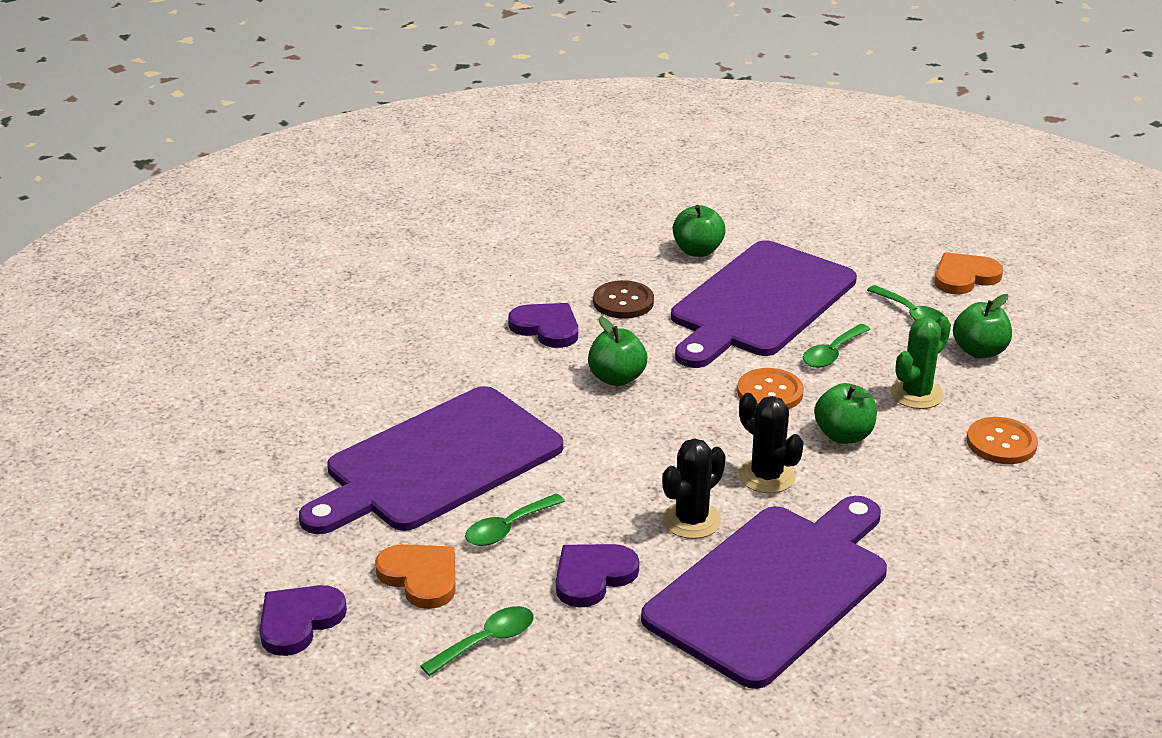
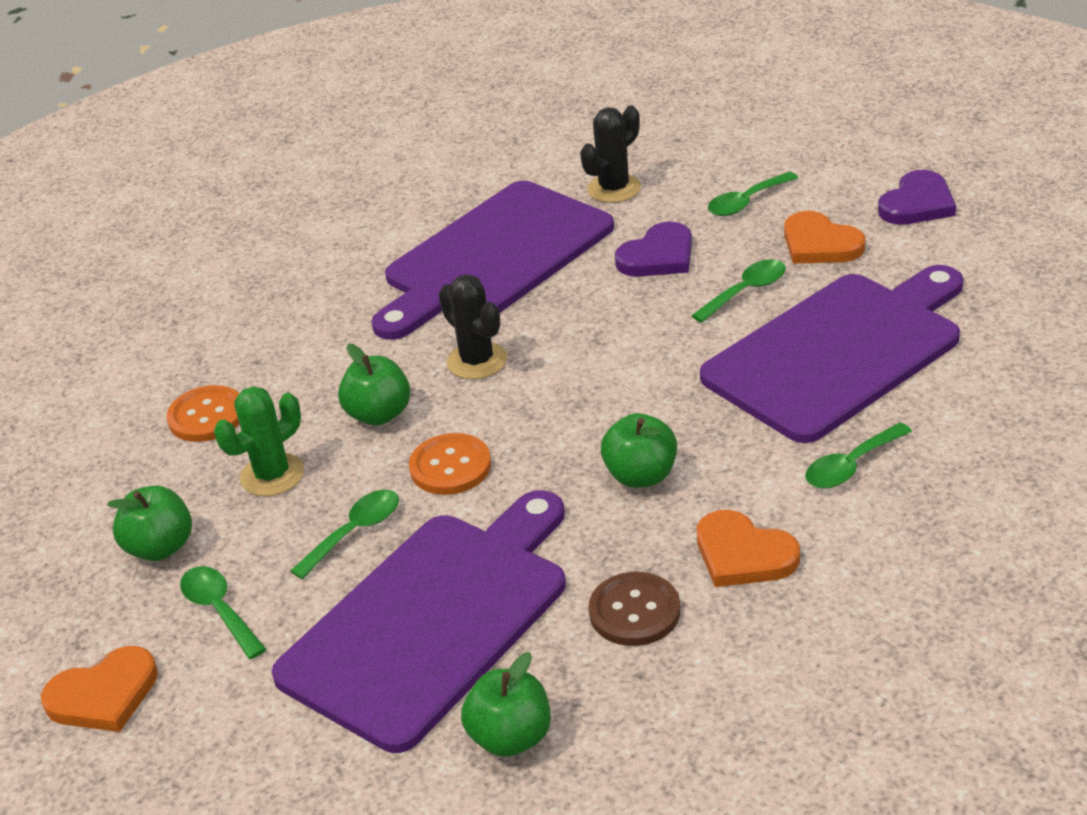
camera: 175 degrees left, 5 degrees up
purple heart [508,303,578,348] -> orange heart [697,510,800,587]
black cactus [662,438,726,539] -> black cactus moved to [580,106,641,203]
none -> green spoon [805,423,912,489]

